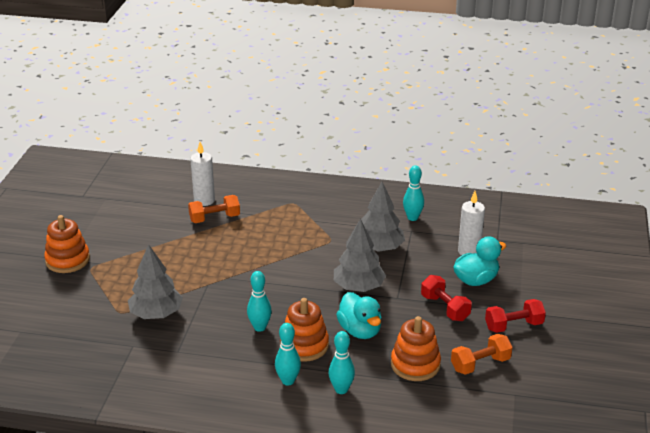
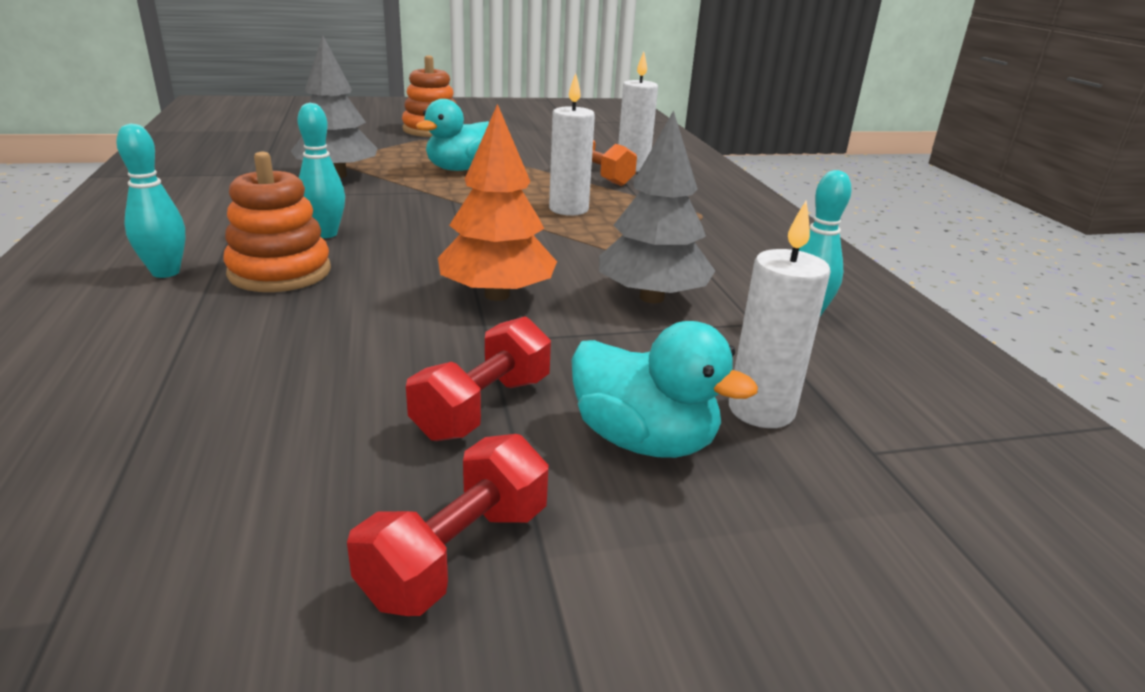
camera: 65 degrees right, 5 degrees down
turquoise bowling pin [329,331,355,394] -> none
grey tree [334,219,386,292] -> orange tree [438,104,557,301]
turquoise duck [336,292,381,339] -> turquoise duck moved to [416,99,489,171]
orange stacking toy [391,316,441,381] -> none
orange dumbbell [451,334,513,375] -> none
red dumbbell [485,299,546,333] -> red dumbbell turned 75 degrees clockwise [347,434,549,616]
none -> white candle [549,73,595,216]

